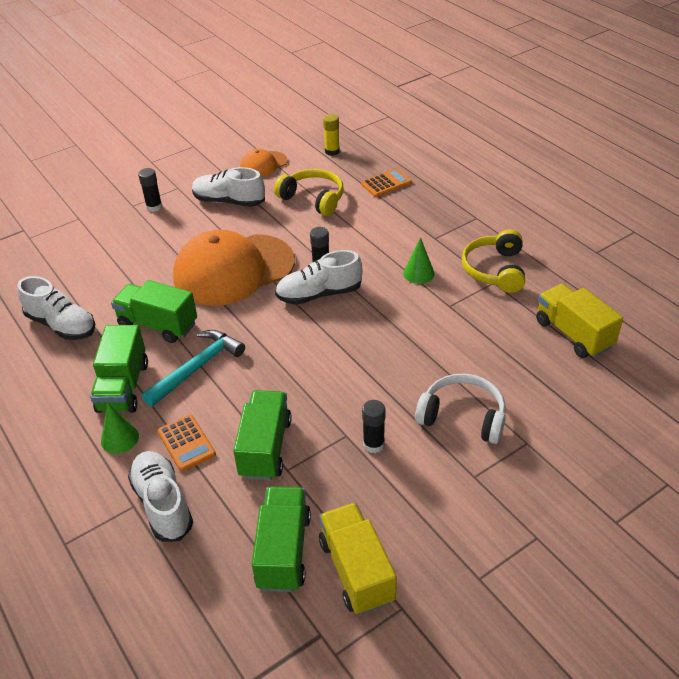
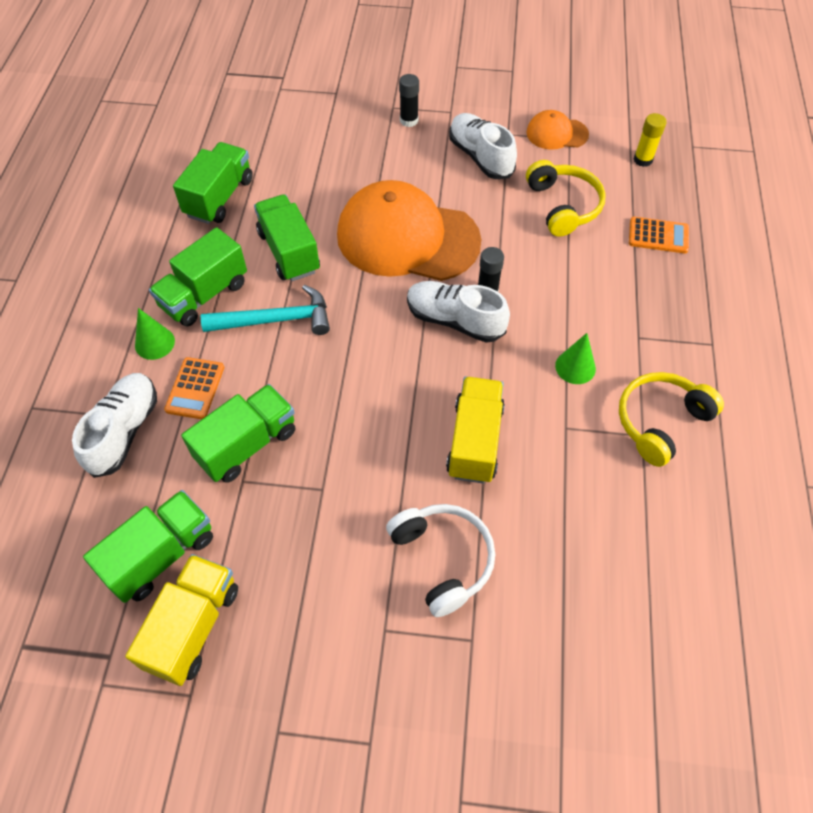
camera: 40 degrees right, 15 degrees up
white shoe [17,276,95,340] -> green truck [173,142,253,224]
black glue stick [362,400,385,453] -> none
yellow truck [536,284,623,358] -> yellow truck moved to [446,377,505,484]

